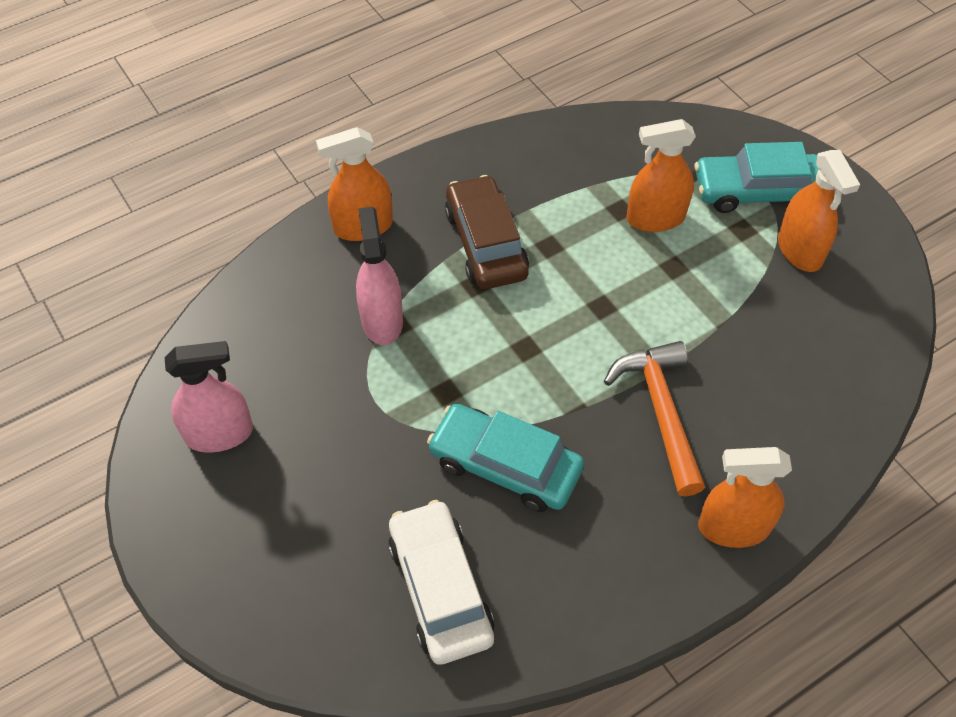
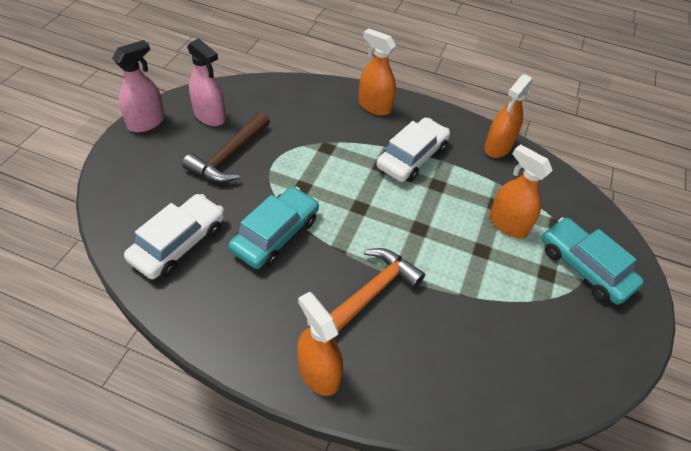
camera: 50 degrees right, 5 degrees down
pink spray bottle [356,207,403,345] -> pink spray bottle moved to [112,40,165,132]
turquoise car [427,404,584,512] -> turquoise car turned 45 degrees clockwise [229,187,319,269]
brown car [445,175,529,289] -> white car [376,118,450,182]
orange spray bottle [778,150,860,272] -> orange spray bottle moved to [484,74,533,158]
none -> brown hammer [182,112,270,183]

